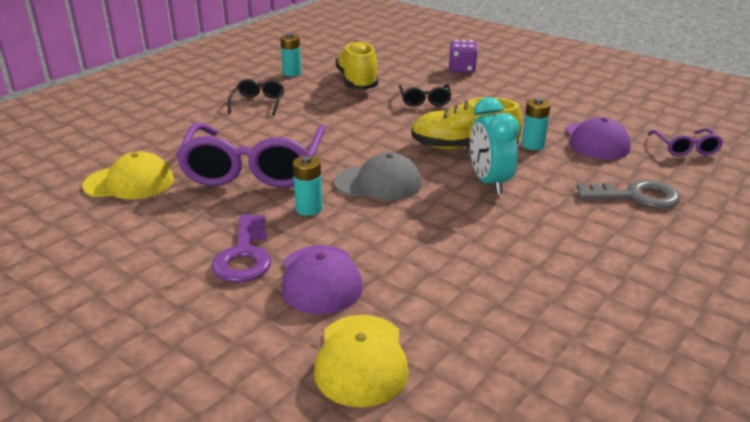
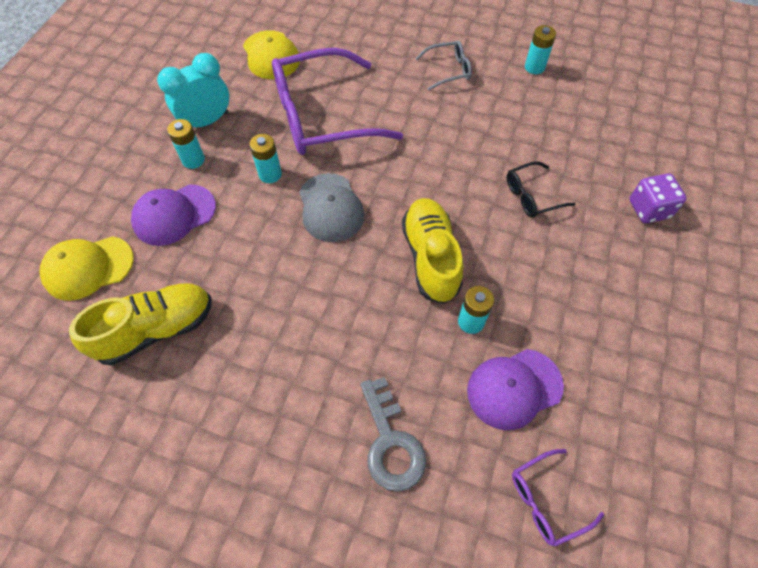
camera: 70 degrees right, 30 degrees up
purple key [212,214,271,283] -> turquoise battery [167,119,205,169]
black glasses [228,79,284,115] -> grey glasses [415,40,472,91]
yellow shoe [336,41,378,90] -> yellow shoe moved to [69,283,212,365]
turquoise clock [470,97,520,194] -> turquoise clock moved to [157,53,229,127]

